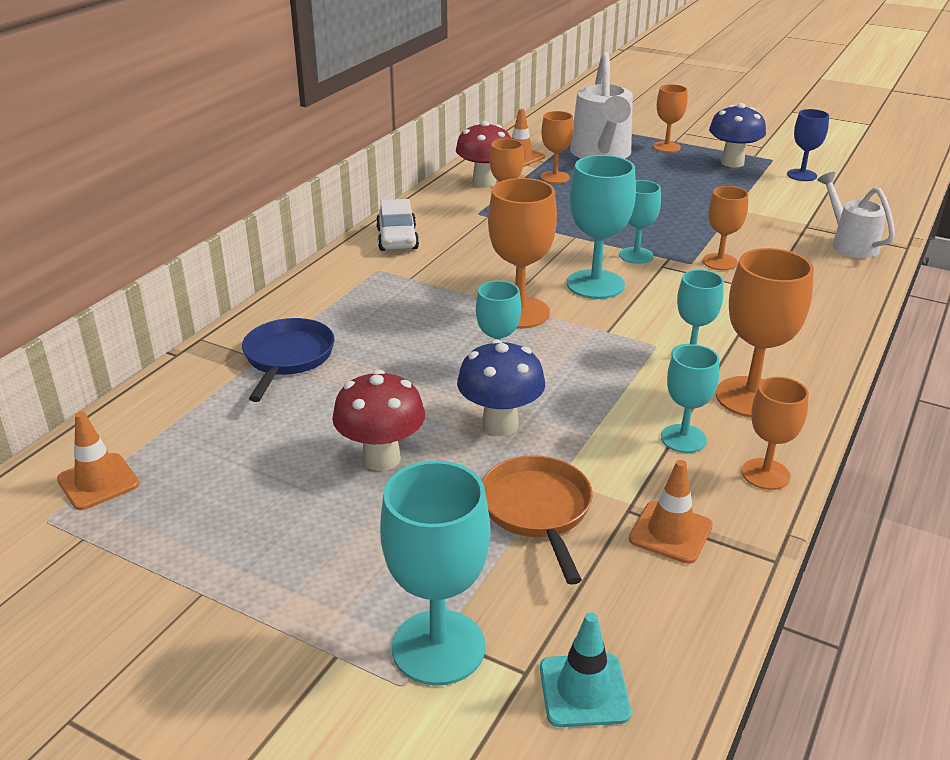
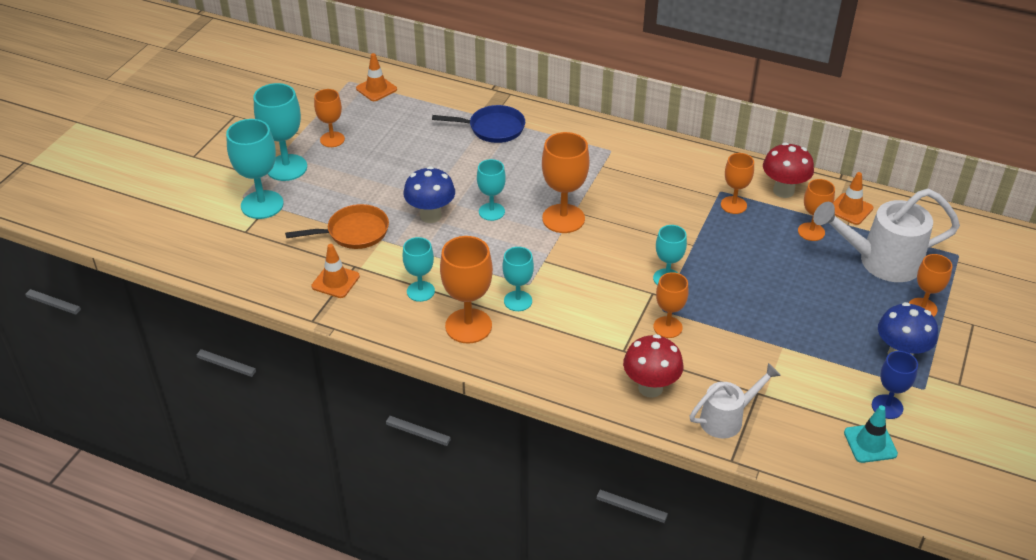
camera: 85 degrees right, 10 degrees up
red mushroom [332,370,425,471] -> red mushroom moved to [623,334,683,398]
white car [376,199,419,251] -> none
turquoise traffic cone [540,612,631,727] -> turquoise traffic cone moved to [844,405,898,463]
turquoise goblet [567,155,636,299] -> turquoise goblet moved to [253,83,307,181]
orange goblet [742,377,809,490] -> orange goblet moved to [314,89,345,147]

